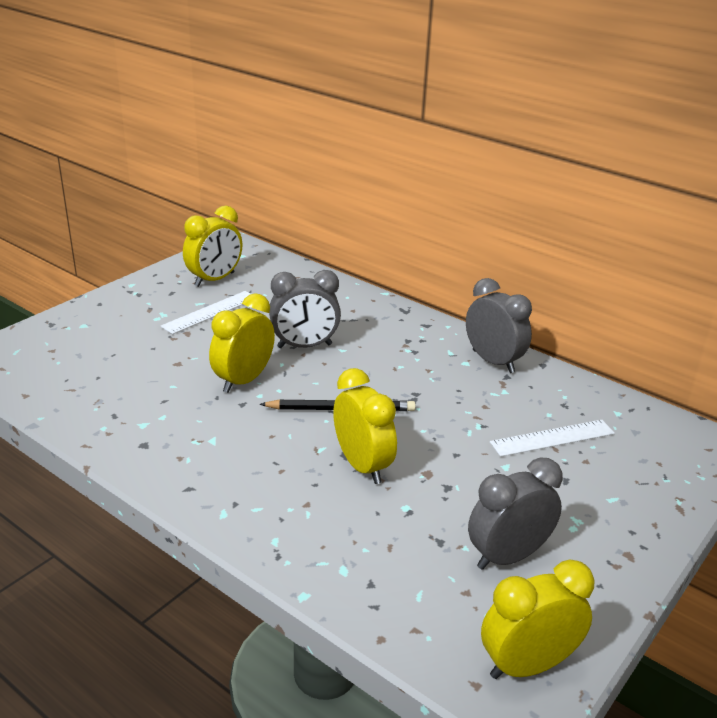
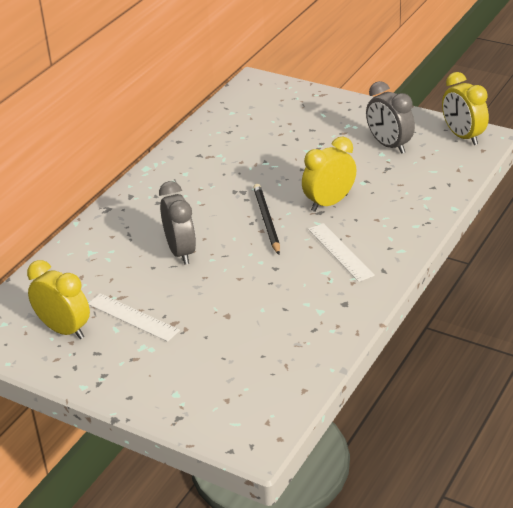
camera: 95 degrees left, 5 degrees up
yellow clock [209,293,275,393] -> none
grey clock [466,278,532,373] -> none
white ruler [490,420,615,457] -> white ruler moved to [308,223,375,282]

